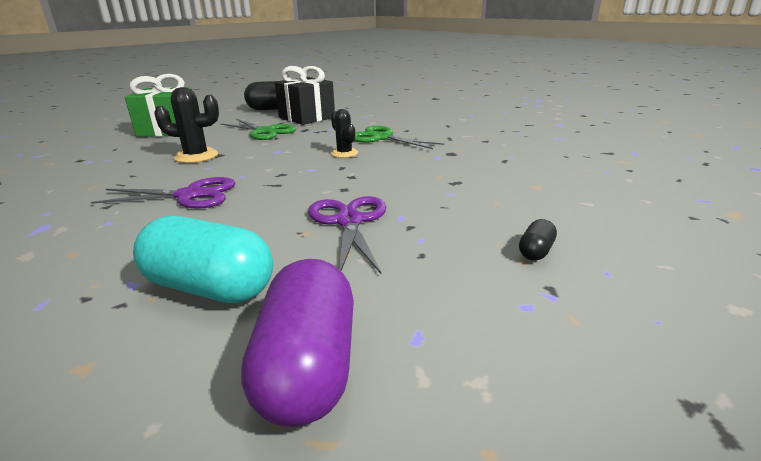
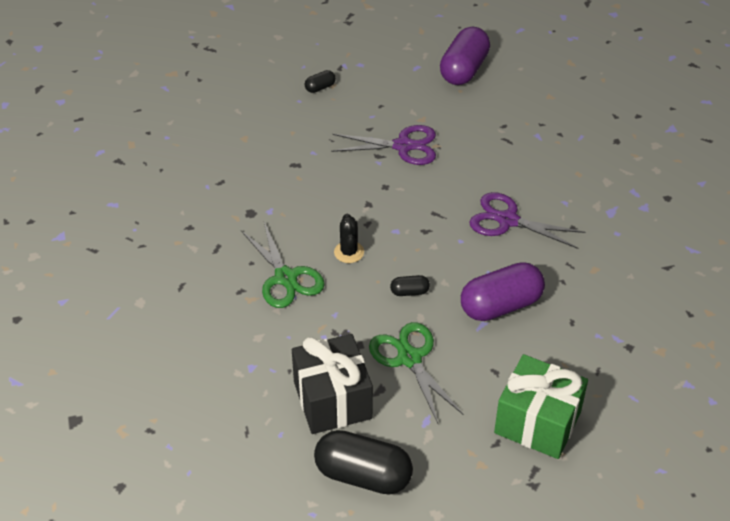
camera: 155 degrees left, 20 degrees up
turquoise capsule [133,216,273,303] -> none
black cactus [154,87,219,163] -> purple capsule [461,262,545,321]
purple scissors [308,196,386,274] -> purple scissors turned 105 degrees counterclockwise [331,125,436,165]
none -> black capsule [390,275,430,296]

